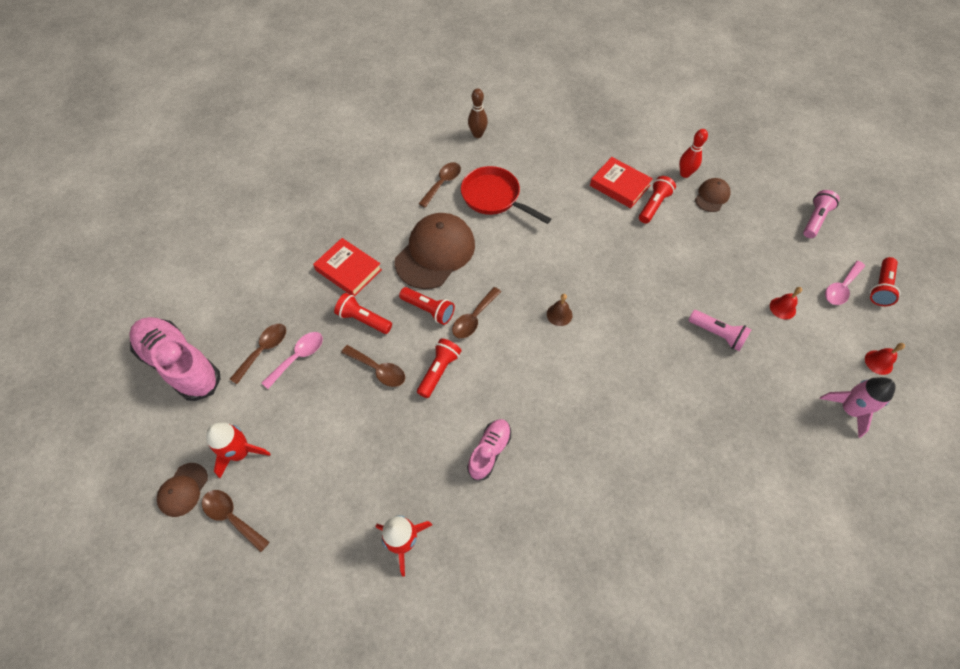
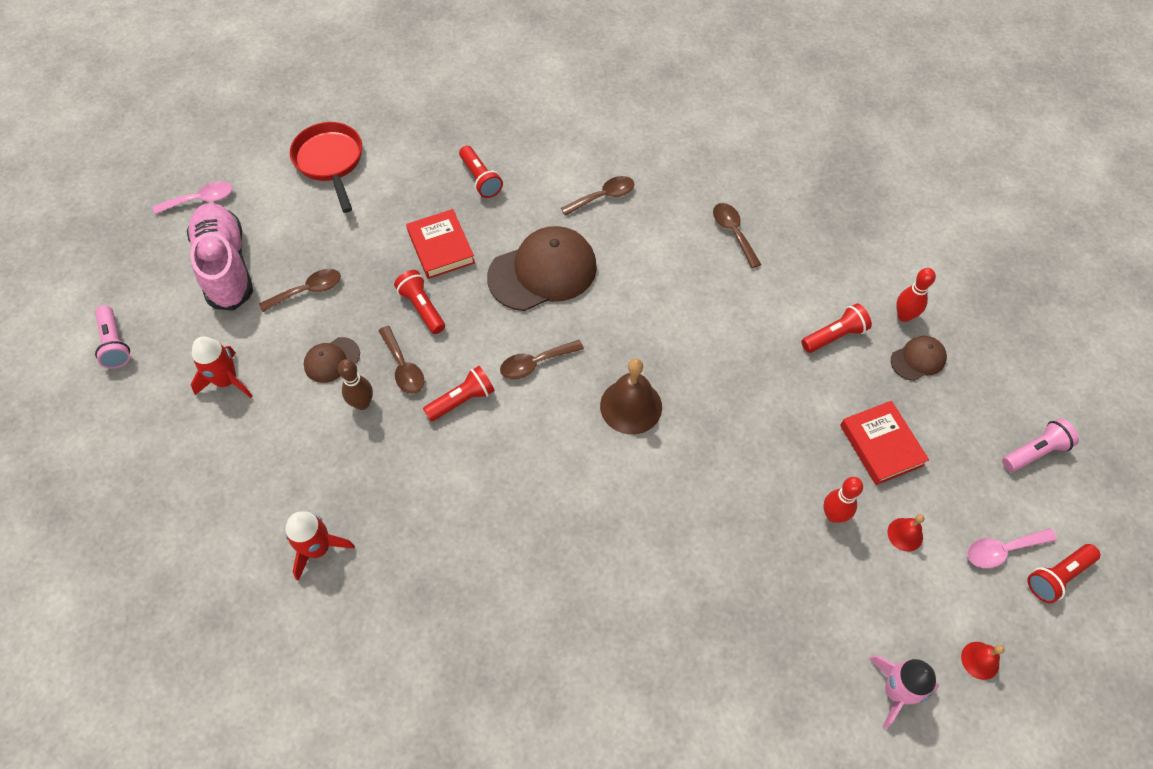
camera: 30 degrees right, 0 degrees up
brown cap [157,463,208,517] -> brown cap moved to [304,337,360,383]
brown spoon [202,490,270,552] -> brown spoon moved to [713,203,761,268]
pink spoon [262,332,323,389] -> pink spoon moved to [153,181,232,214]
red flashlight [399,287,455,325] -> red flashlight moved to [459,146,503,198]
red pan [461,166,551,224] -> red pan moved to [290,122,362,213]
pink shoe [467,419,511,480] -> none
brown bowling pin [468,88,488,138] -> brown bowling pin moved to [338,359,373,410]
brown bell [547,294,573,326] -> brown bell [600,359,662,434], size x1.90
red book [590,157,653,208] -> red book moved to [840,401,929,485]
pink flashlight [689,310,752,351] -> pink flashlight moved to [95,305,130,369]
none -> red bowling pin [823,477,863,523]

